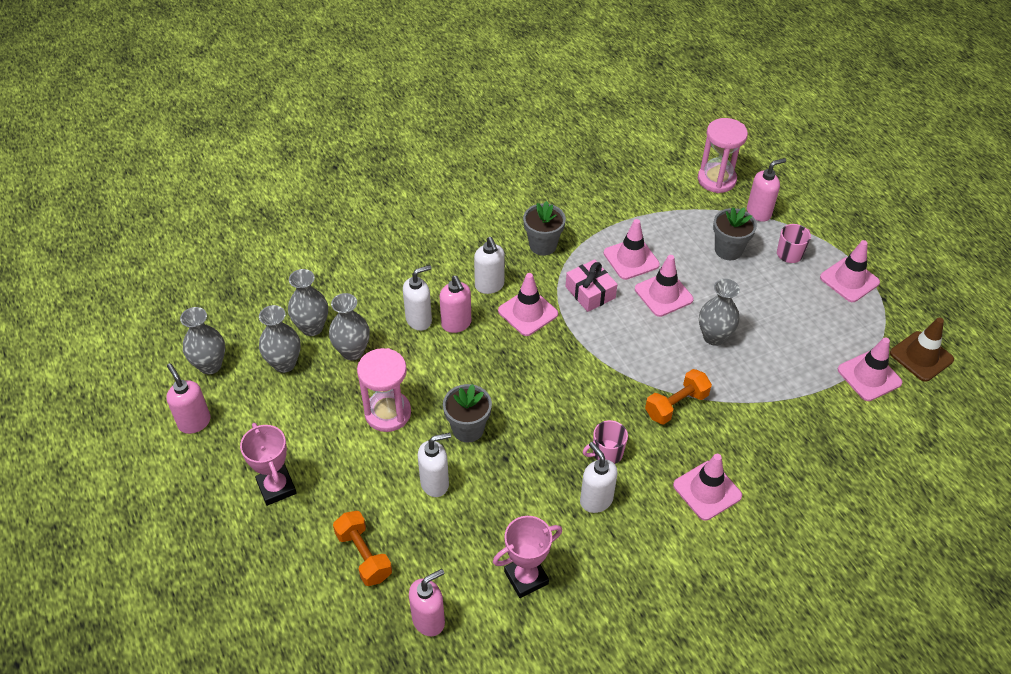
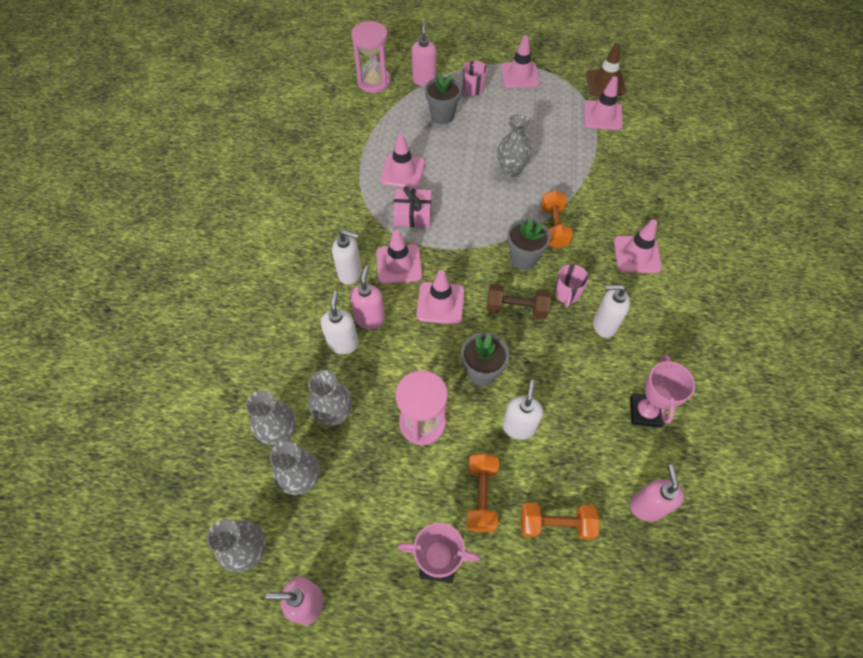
camera: 55 degrees left, 10 degrees up
pink soap dispenser [440,276,471,333] -> pink soap dispenser turned 90 degrees counterclockwise [350,266,385,329]
grey flower pot [523,201,566,256] -> grey flower pot moved to [507,219,551,270]
pink traffic cone [635,255,694,317] -> pink traffic cone moved to [416,270,465,324]
none -> orange dumbbell [466,453,499,533]
none -> brown dumbbell [486,284,551,319]

